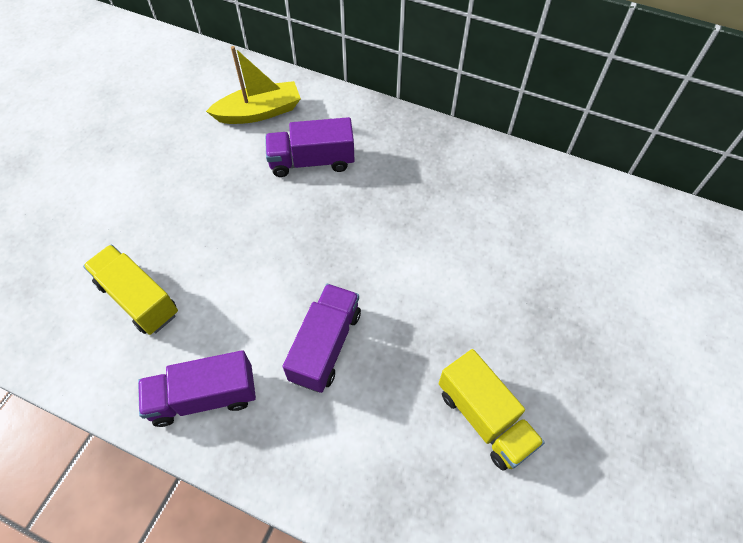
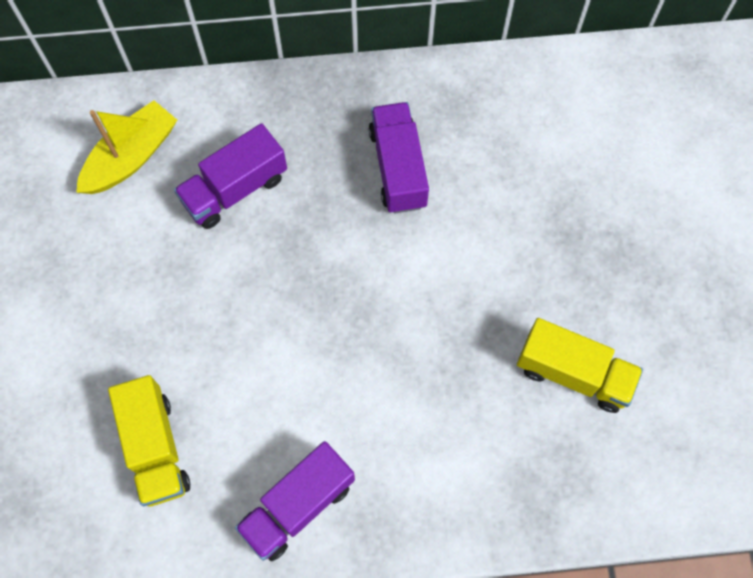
camera: 30 degrees left, 10 degrees up
yellow truck [83,244,178,335] -> yellow truck turned 120 degrees counterclockwise [108,375,190,506]
purple truck [283,284,361,393] -> purple truck moved to [369,102,429,213]

